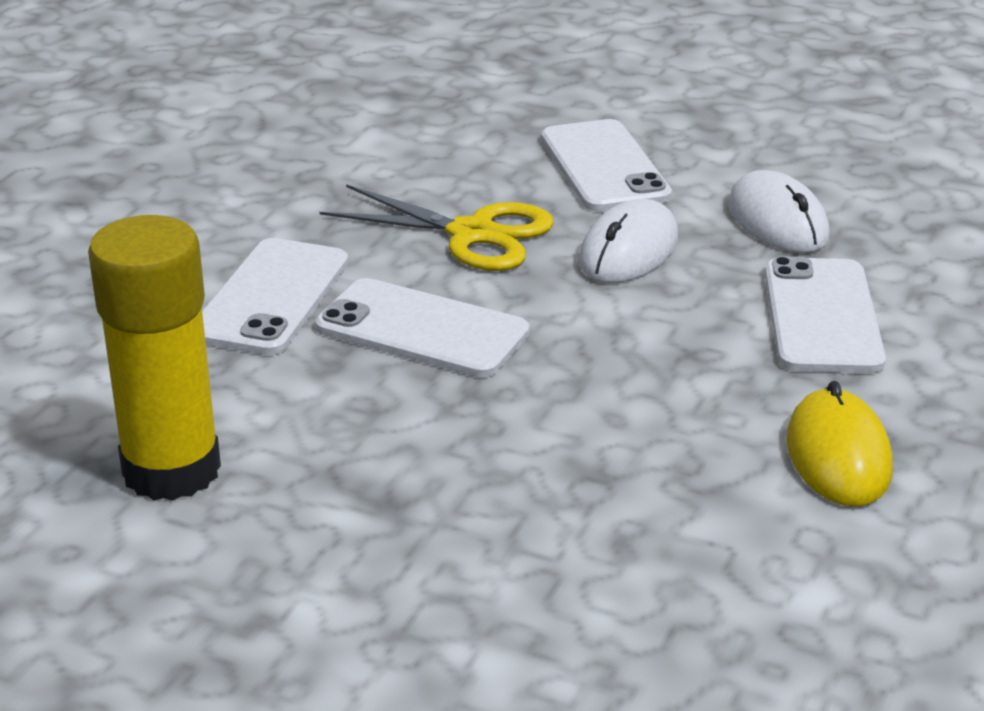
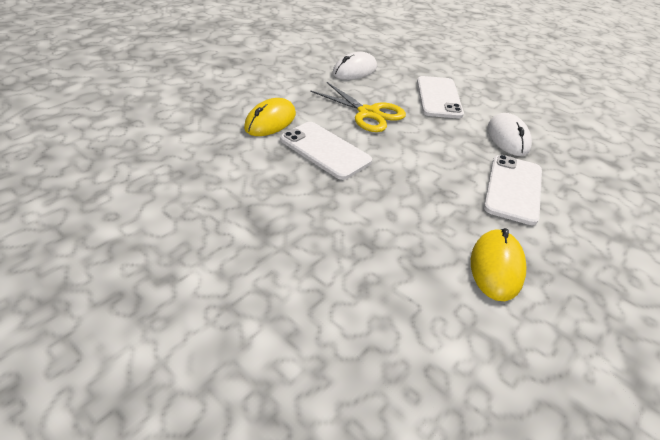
camera: 15 degrees right, 10 degrees up
yellow glue stick [88,215,221,501] -> none
white phone [202,238,348,355] -> yellow mouse [244,98,296,136]
white mouse [579,199,678,283] -> white mouse moved to [332,52,377,80]

